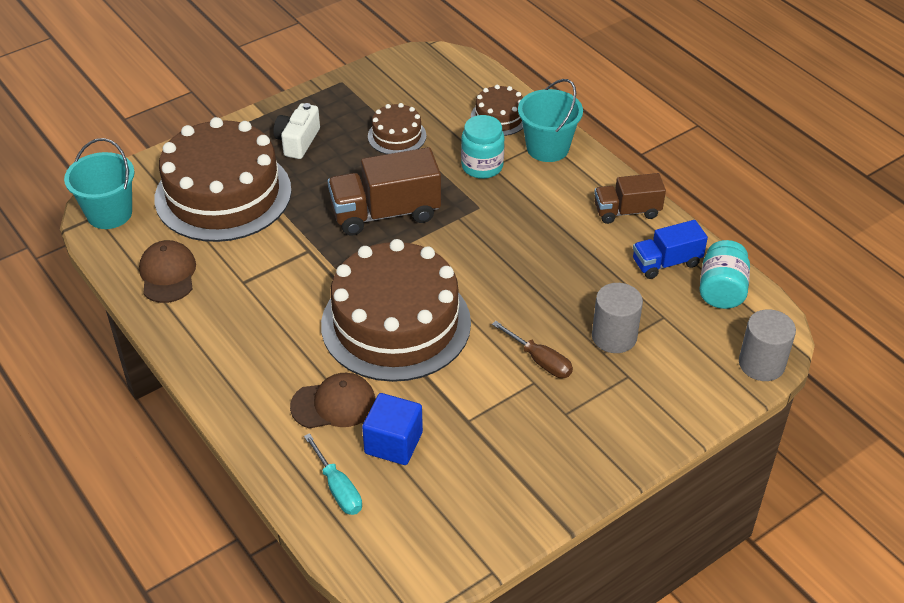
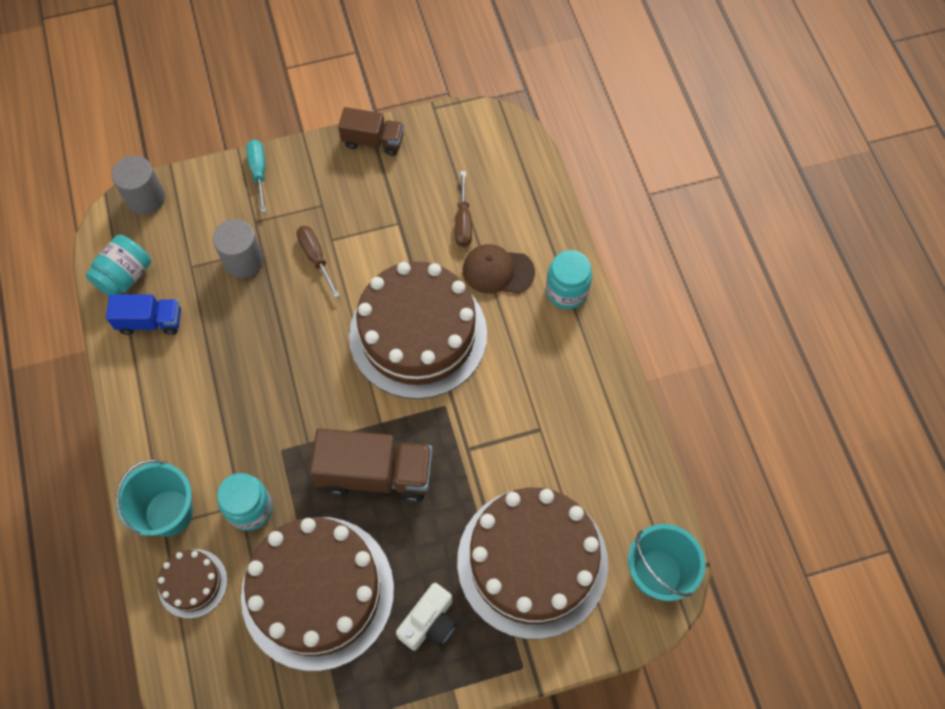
camera: 160 degrees left, 20 degrees up
brown cap [139,240,196,303] -> none
turquoise screwdriver [304,433,362,515] -> turquoise screwdriver moved to [246,140,266,213]
blue cube [362,393,423,465] -> brown screwdriver [455,171,472,247]
brown cake [368,103,426,154] -> brown cake [241,517,394,671], size x2.21
brown truck [594,173,666,224] -> brown truck moved to [338,107,404,156]
none -> turquoise jar [546,250,592,309]

